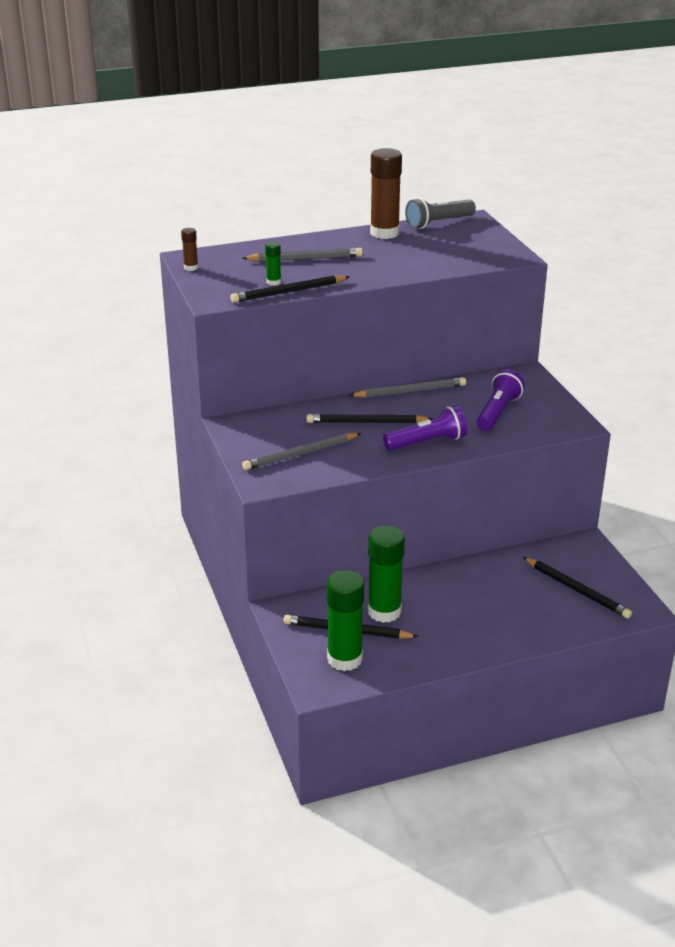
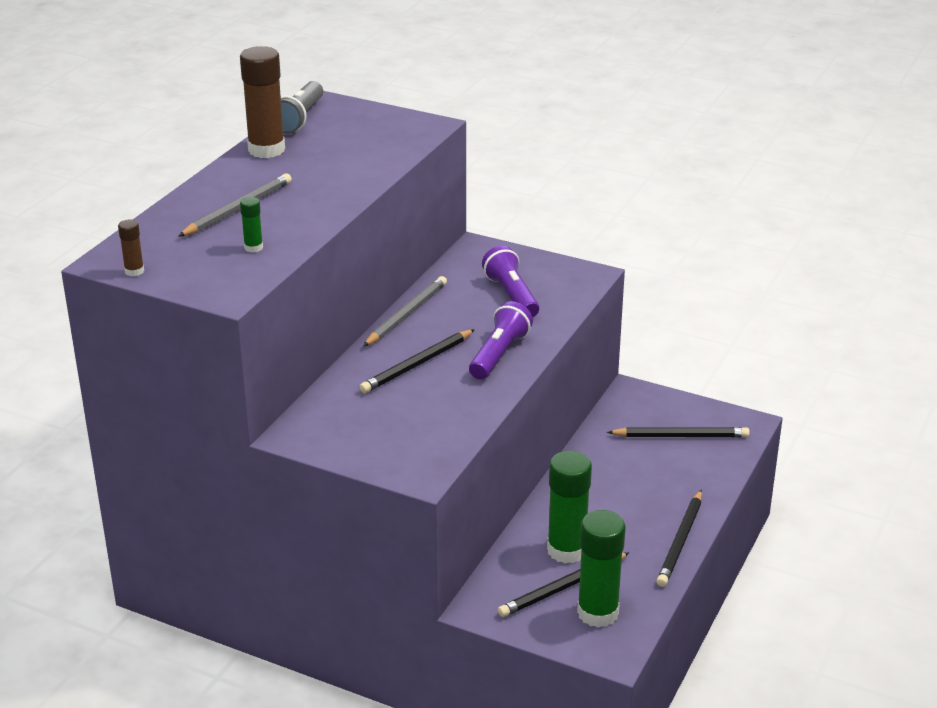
camera: 45 degrees left, 0 degrees up
black pencil [230,275,350,303] -> black pencil moved to [656,490,702,587]
grey pencil [242,433,361,470] -> none

